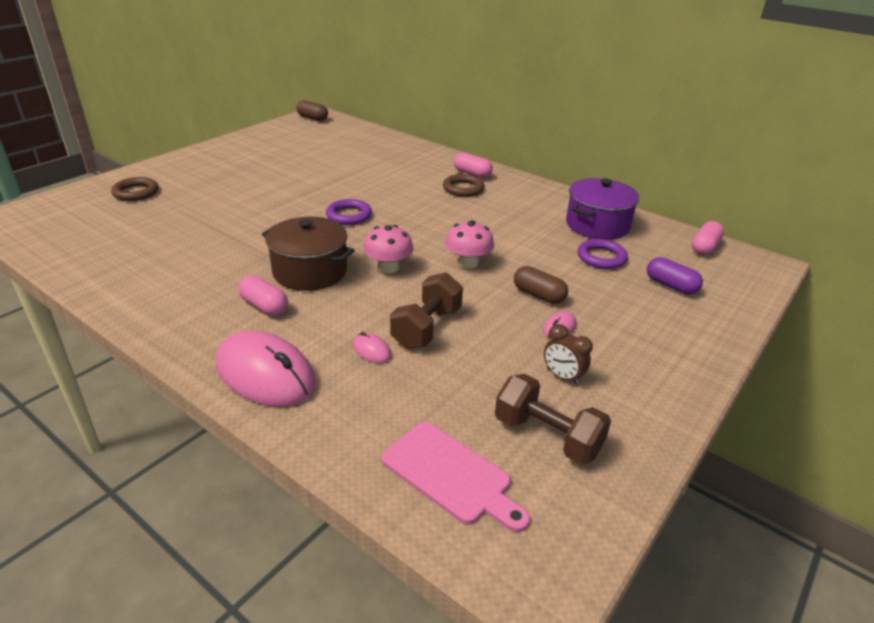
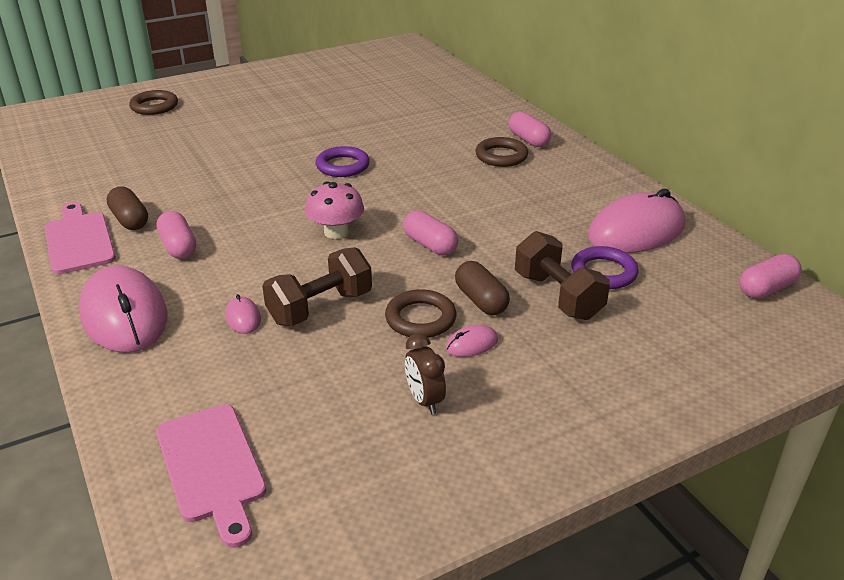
camera: 25 degrees right, 0 degrees up
brown pot [262,217,355,291] -> none
brown capsule [297,100,328,121] -> brown capsule moved to [107,186,148,230]
pink mushroom [445,220,494,268] -> pink capsule [403,210,458,255]
brown dumbbell [495,374,611,465] -> brown dumbbell moved to [515,231,610,320]
purple pot [566,178,639,240] -> pink mouse [588,189,685,253]
purple capsule [647,257,703,294] -> none
none -> pink cutting board [45,202,116,274]
none -> brown ring [385,289,456,338]

